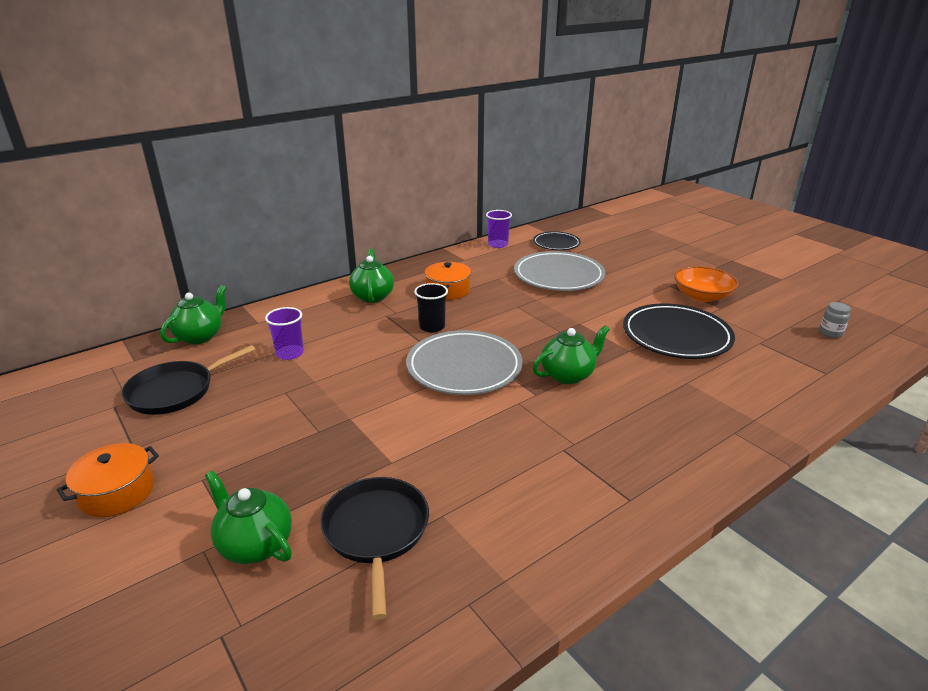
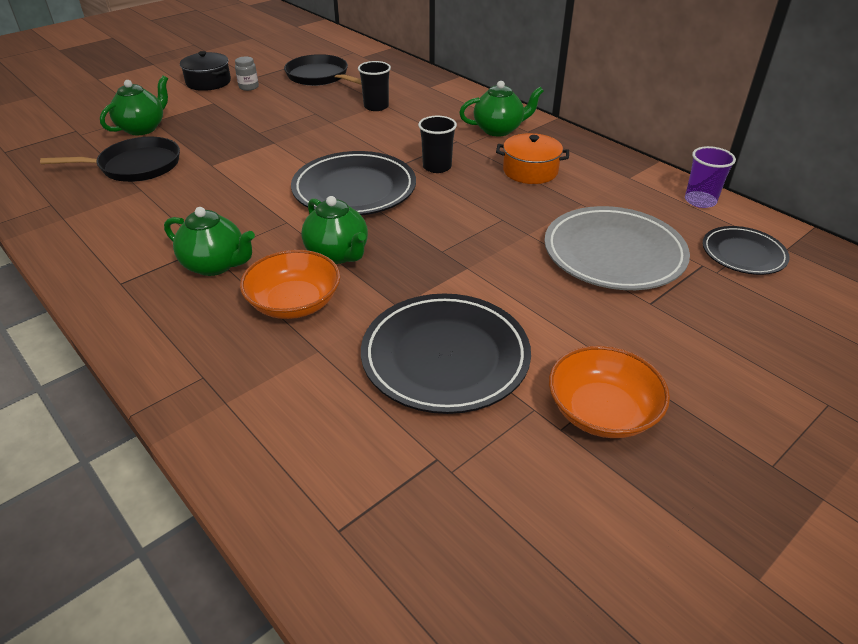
camera: 85 degrees right, 10 degrees up
orange pot [57,443,159,517] -> black pot [180,51,231,91]
green teapot [160,285,226,344] -> green teapot moved to [164,207,255,276]
purple cup [265,307,304,360] -> black cup [358,61,391,111]
grey plate [406,330,523,395] -> black plate [291,151,416,215]
grey jar [819,302,851,338] -> grey jar moved to [235,56,259,91]
none -> orange bowl [240,250,340,319]

